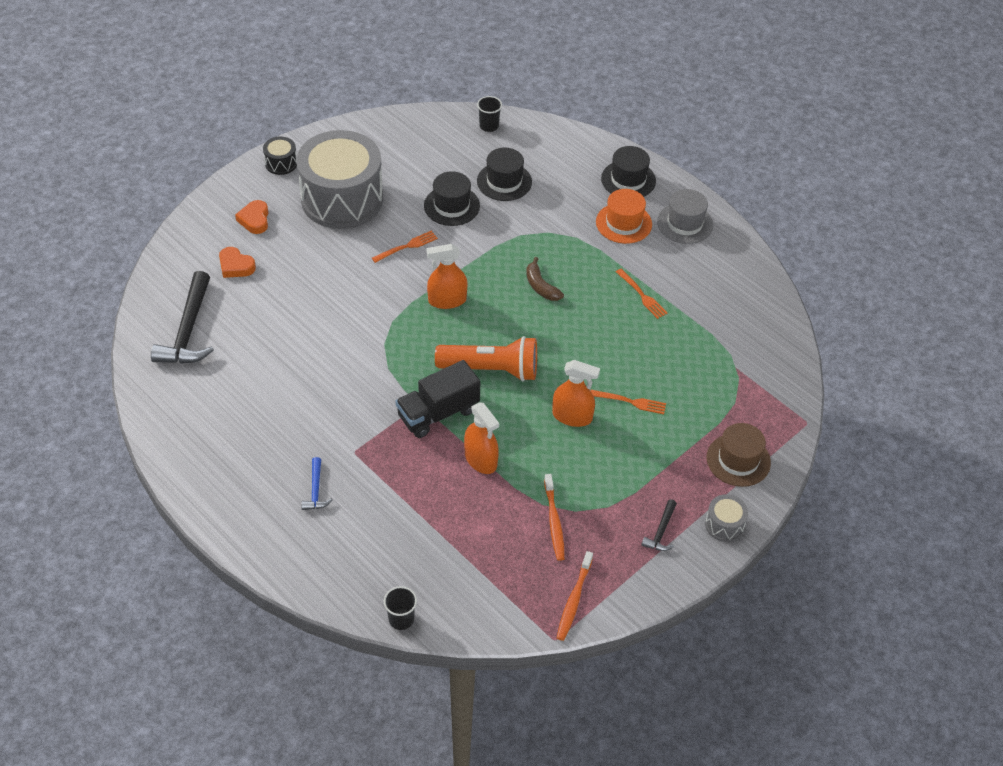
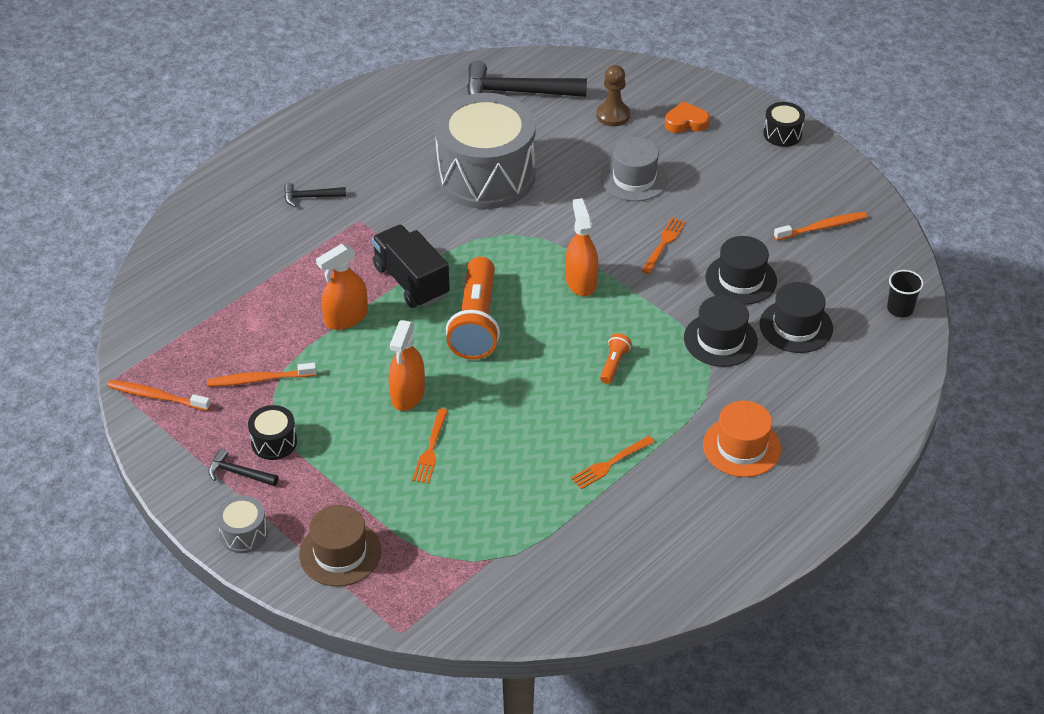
camera: 90 degrees right, 5 degrees down
orange heart [219,247,256,278] -> brown pawn [596,65,630,126]
grey drum [296,130,383,229] -> grey drum moved to [435,93,536,209]
blue hammer [301,457,333,510] -> black hammer [284,183,346,207]
orange fork [372,230,438,263] -> orange fork turned 120 degrees counterclockwise [642,217,686,274]
black cup [384,586,417,630] -> none
brown banana [526,257,564,301] -> orange flashlight [600,333,632,384]
black hat [601,146,656,197] -> black hat moved to [684,295,758,367]
grey hat [657,189,713,244] -> grey hat moved to [601,137,668,201]
none -> black drum [248,405,297,460]
none -> orange toothbrush [774,212,867,241]

